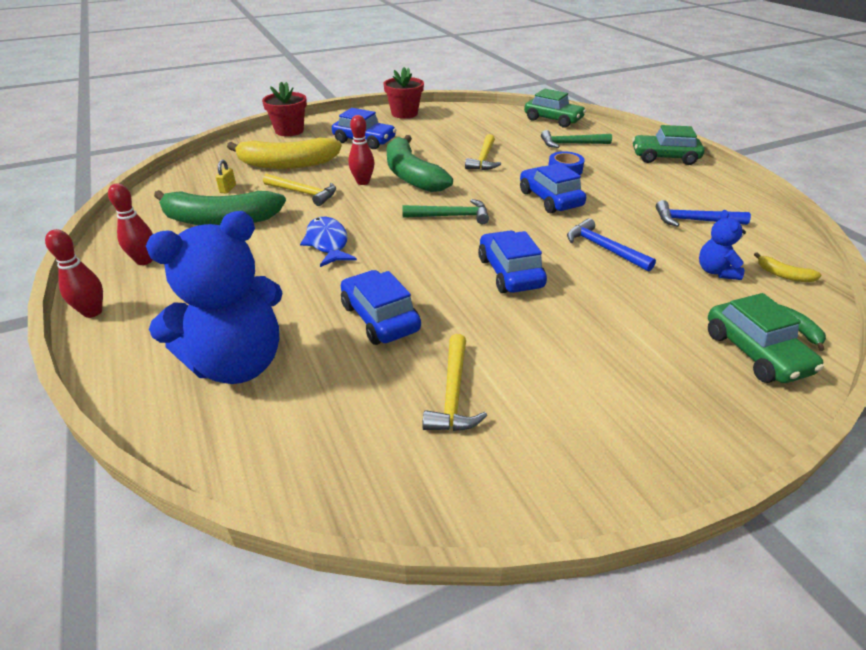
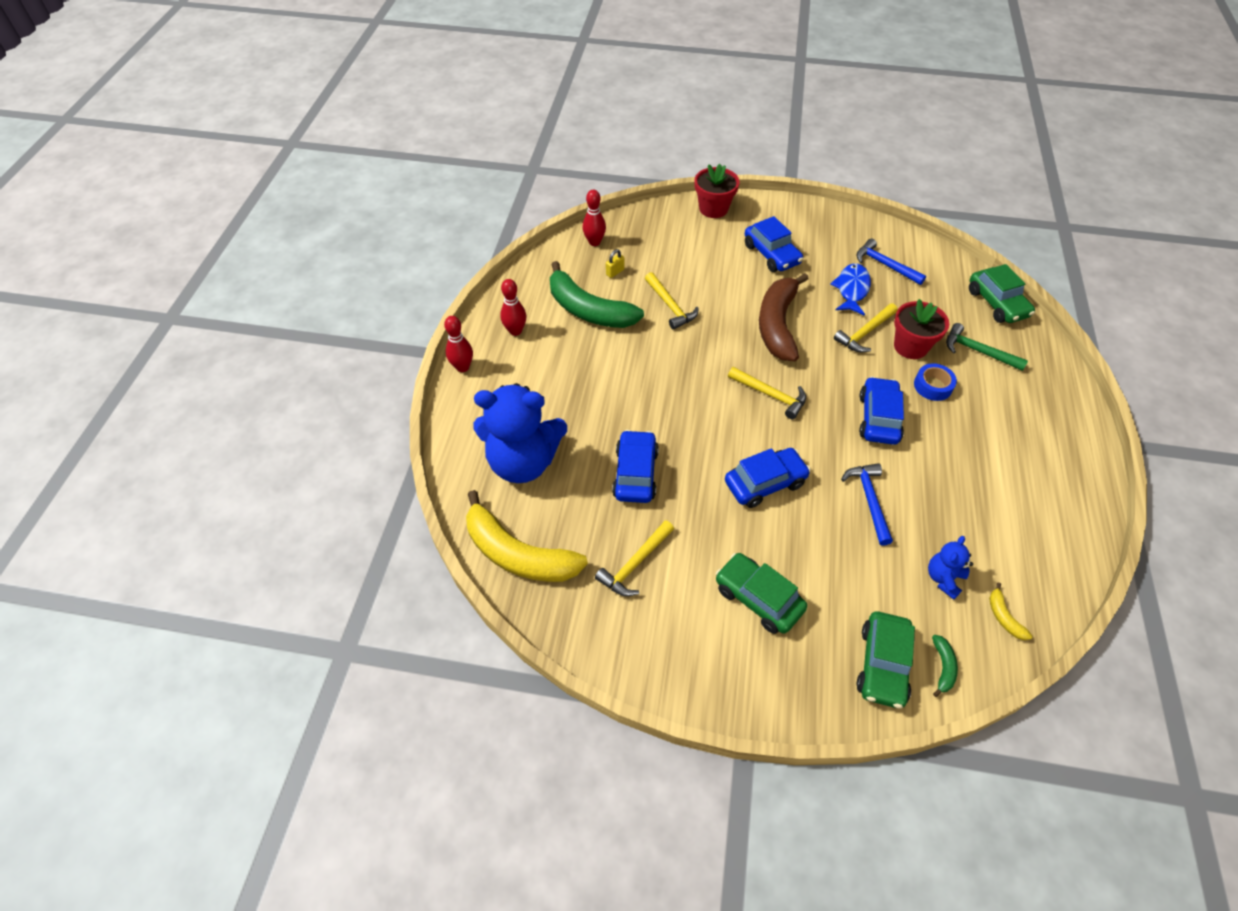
camera: 35 degrees right, 15 degrees up
yellow banana [227,137,342,169] -> yellow banana moved to [466,490,588,582]
blue fish [300,217,357,267] -> blue fish moved to [830,263,871,316]
red bowling pin [348,115,375,185] -> red bowling pin moved to [583,190,606,246]
red flower pot [383,67,424,119] -> red flower pot moved to [894,299,949,359]
green banana [387,135,453,192] -> brown banana [759,273,809,361]
green hammer [402,199,489,224] -> yellow hammer [728,367,806,419]
blue car [478,231,547,293] -> blue car turned 45 degrees clockwise [725,448,811,508]
green car [632,125,705,165] -> green car moved to [716,553,807,634]
blue hammer [656,200,751,227] -> blue hammer moved to [856,238,926,285]

